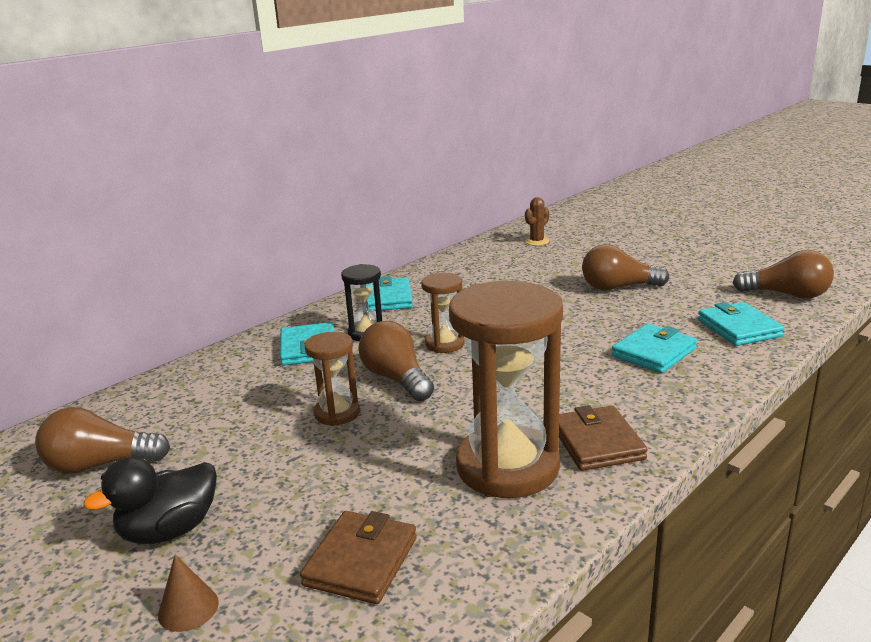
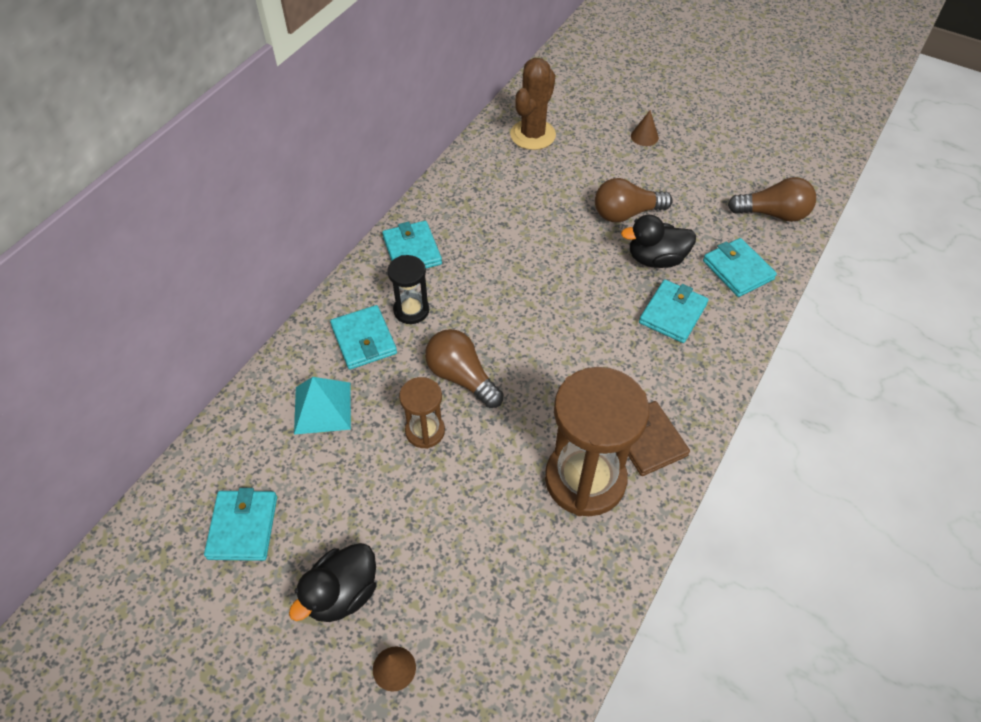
camera: 15 degrees left, 30 degrees up
brown light bulb [35,407,170,474] -> turquoise wallet [204,488,277,561]
brown wallet [300,511,417,604] -> none
brown hourglass [421,273,465,353] -> none
brown cactus [525,197,549,246] -> brown cactus [510,58,556,150], size x1.86
none -> turquoise pyramid [294,377,351,435]
none -> black duck [621,215,696,268]
none -> brown cone [631,110,659,146]

